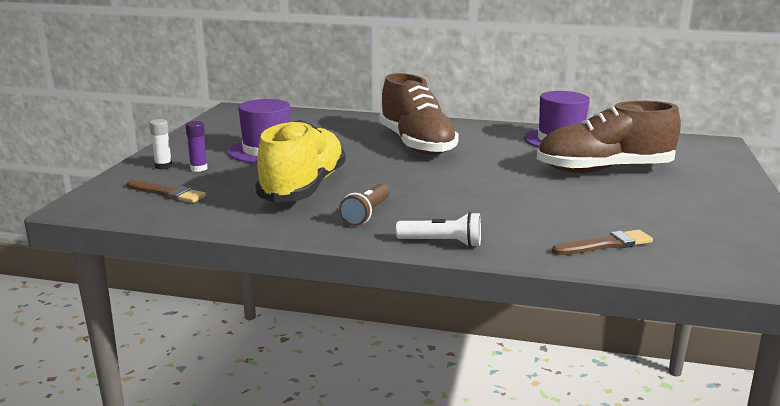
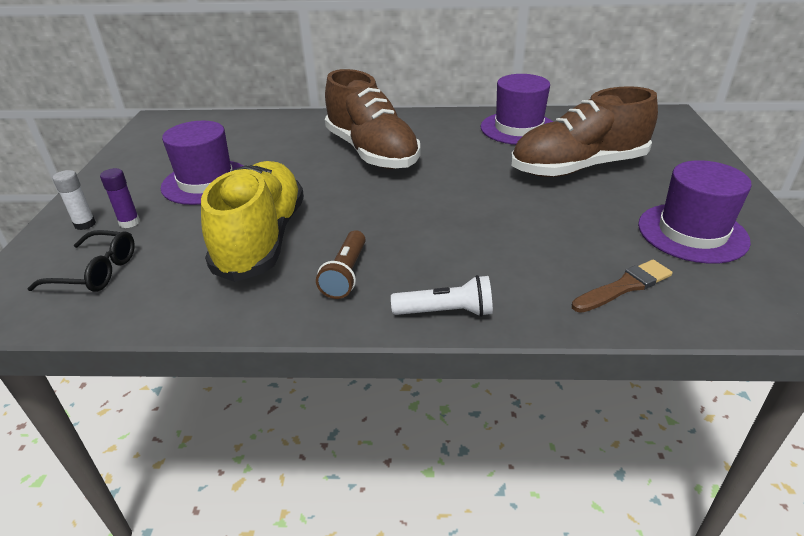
camera: 10 degrees left, 15 degrees up
brown brush [127,180,206,203] -> black glasses [27,230,135,292]
none -> purple hat [638,160,752,264]

